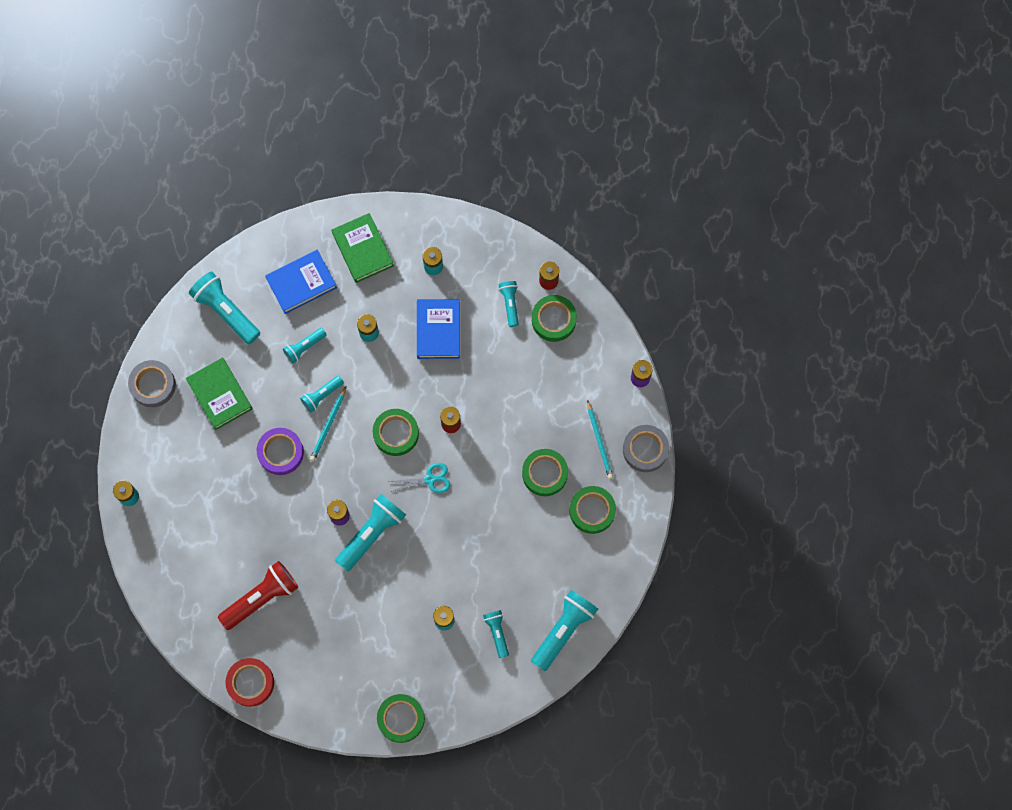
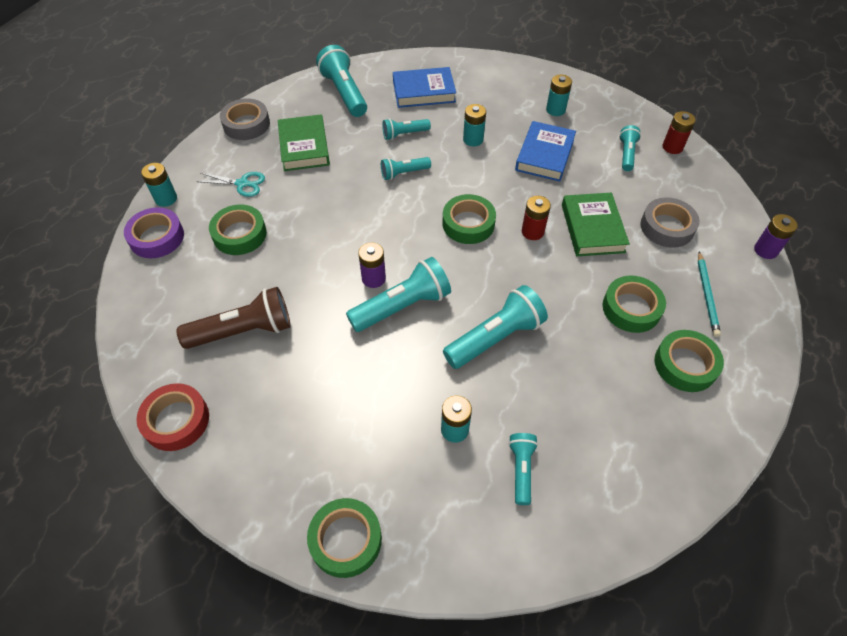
camera: 20 degrees right, 20 degrees down
red flashlight [218,561,298,630] -> brown flashlight [176,287,291,349]
purple tape [257,428,304,475] -> purple tape moved to [124,207,184,258]
turquoise pencil [310,386,346,461] -> none
green book [332,213,394,283] -> green book moved to [562,193,630,256]
turquoise scissors [388,463,450,493] -> turquoise scissors moved to [196,172,265,197]
turquoise flashlight [531,590,598,671] -> turquoise flashlight moved to [443,285,548,369]
green tape [532,295,577,342] -> green tape moved to [209,205,267,255]
grey tape [623,425,669,472] -> grey tape moved to [640,197,700,248]

